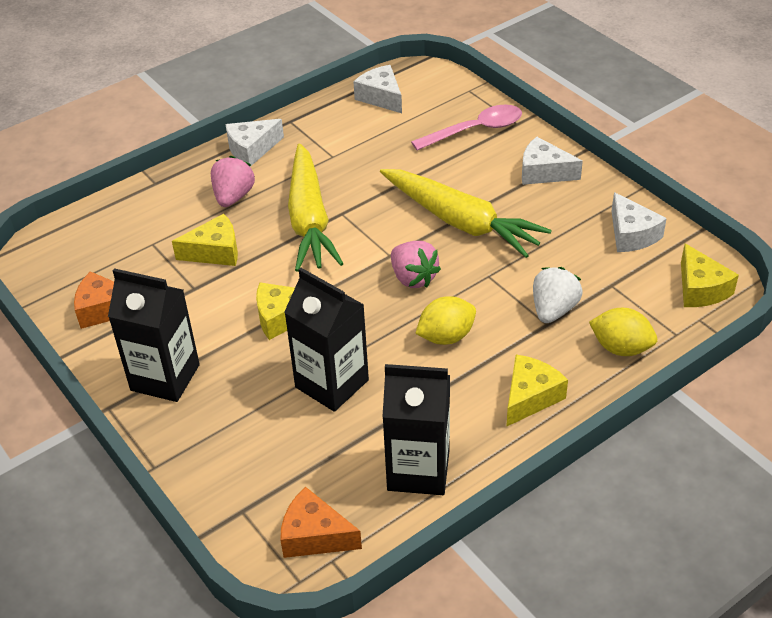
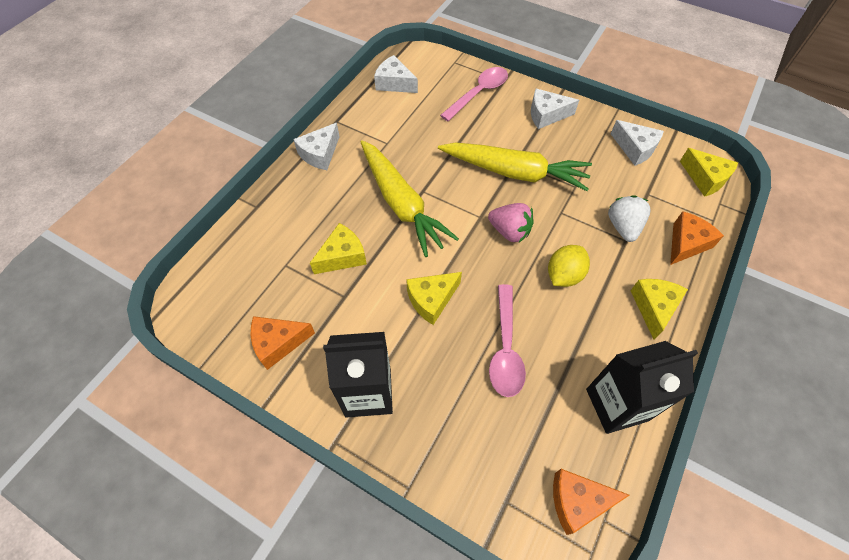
camera: 25 degrees left, 15 degrees up
pink strawberry [211,156,255,207] -> none
black carton [284,268,369,412] -> pink spoon [489,284,526,397]
yellow lemon [589,308,657,356] -> orange cheese [670,211,724,265]

